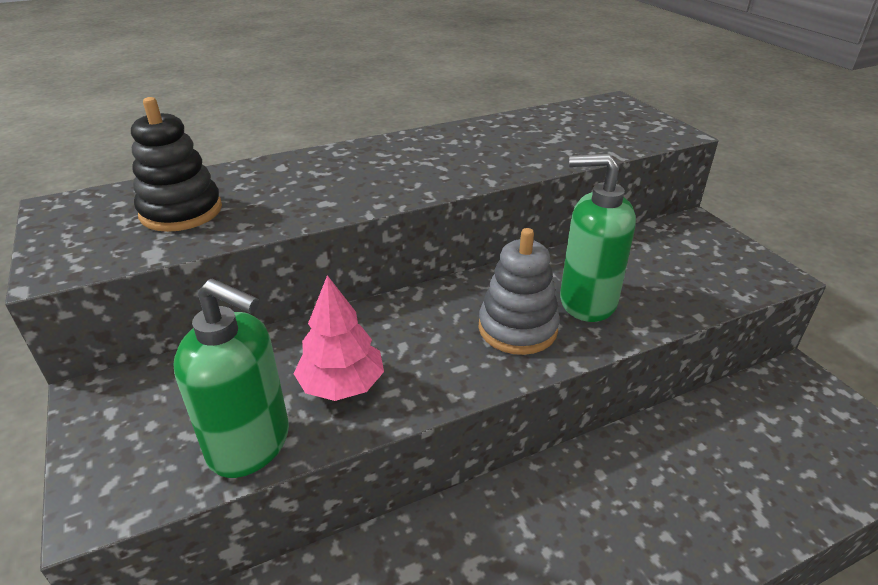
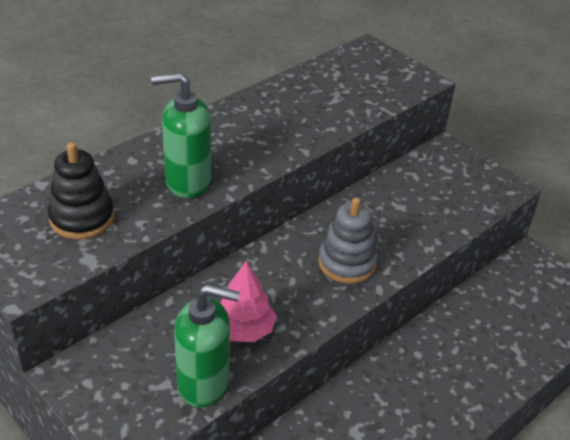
camera: 20 degrees left, 5 degrees up
green soap dispenser [560,153,636,322] -> green soap dispenser moved to [151,72,211,198]

